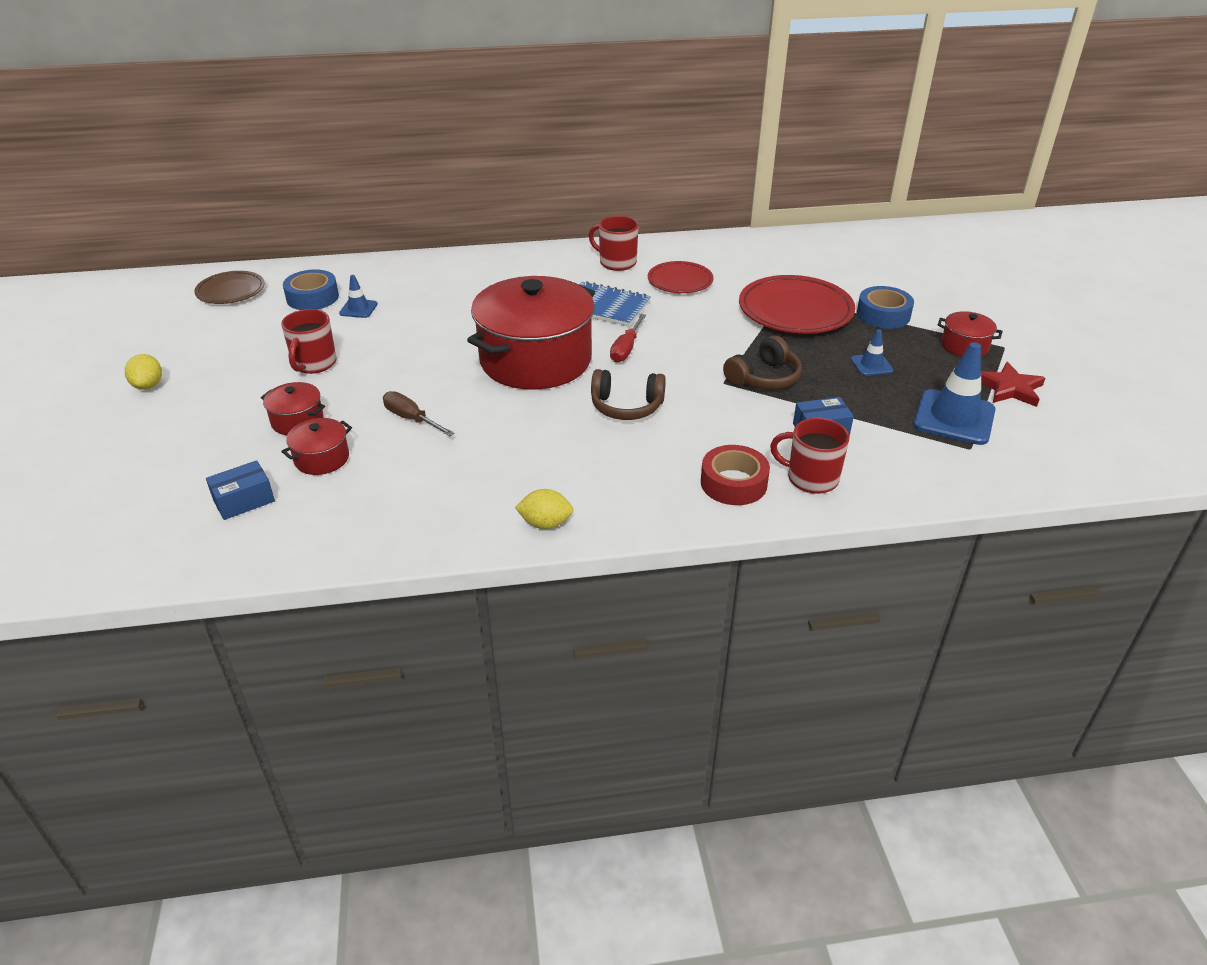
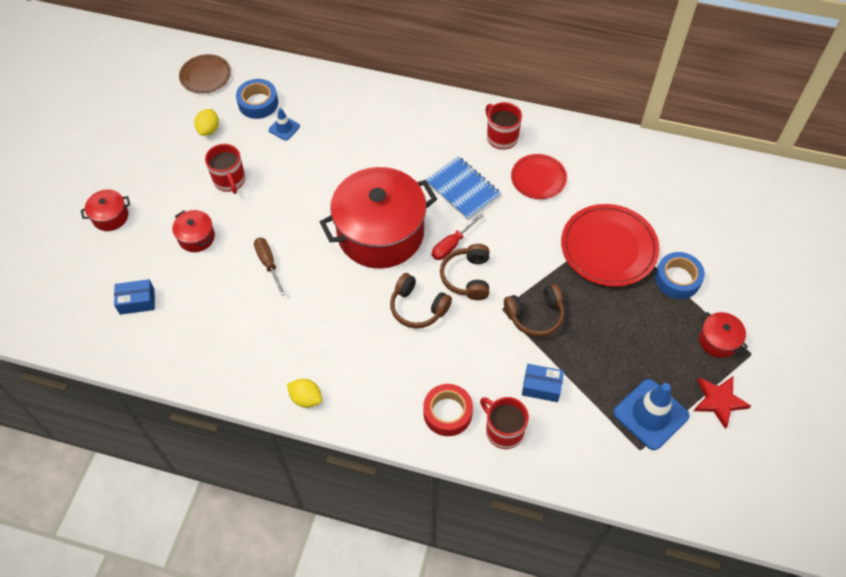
camera: 25 degrees right, 20 degrees up
yellow lemon [125,354,162,390] -> yellow lemon moved to [194,109,219,136]
red mug [281,309,337,374] -> red mug turned 60 degrees counterclockwise [205,144,245,194]
red pot [281,418,352,475] -> red pot moved to [81,189,130,231]
blue traffic cone [851,329,893,376] -> none
none -> brown headphones [440,244,489,300]

